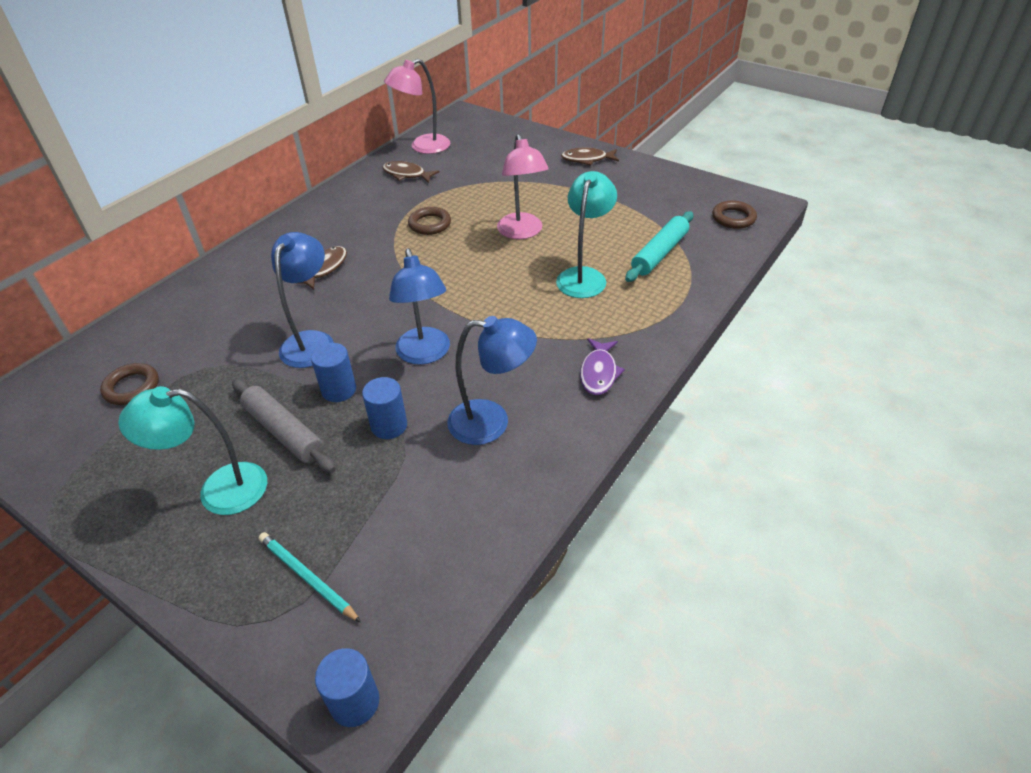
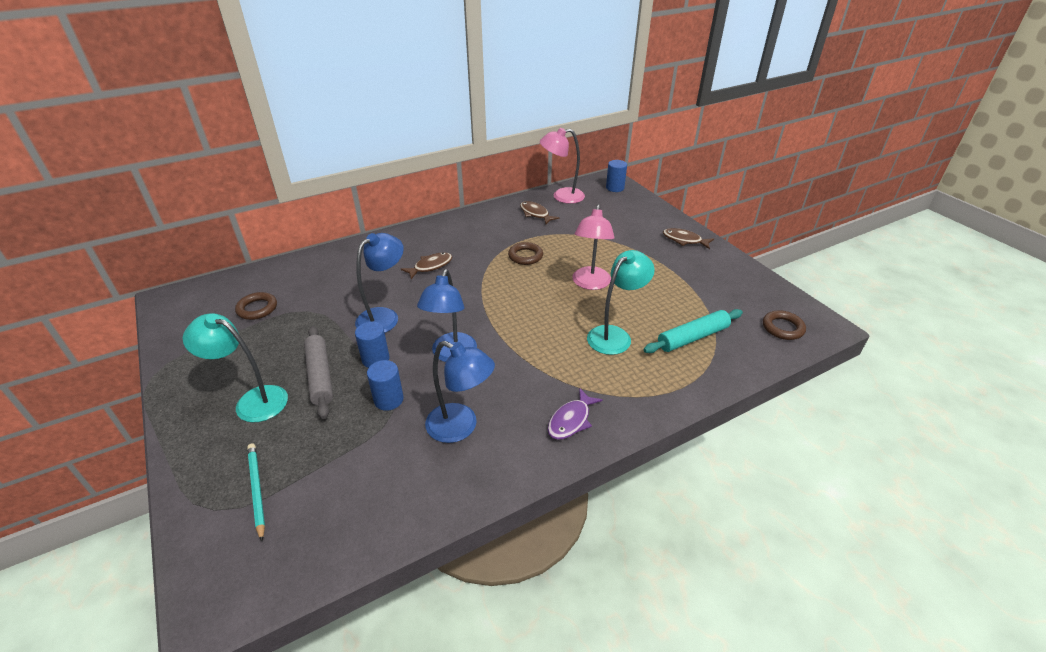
camera: 25 degrees right, 5 degrees down
blue cylinder [315,648,380,727] -> blue cylinder moved to [606,160,627,192]

